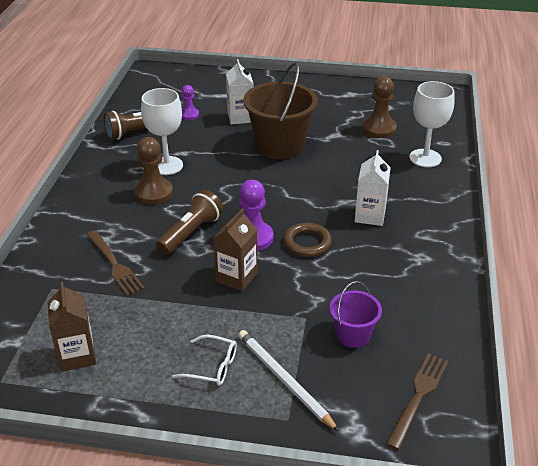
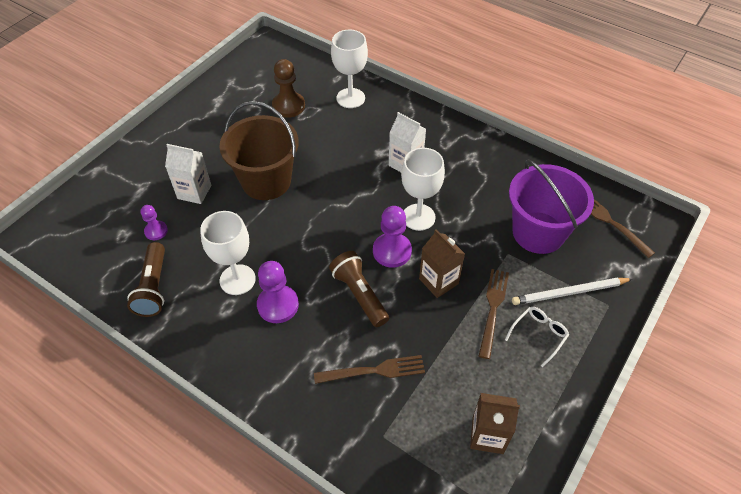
camera: 65 degrees left, 15 degrees up
brown pawn [134,137,173,205] -> purple pawn [257,261,299,323]
brown ring [283,223,332,257] -> white goblet [401,148,445,231]
purple bucket [330,281,382,348] -> purple bucket [509,159,594,254], size x1.90
none -> brown fork [479,269,509,359]

